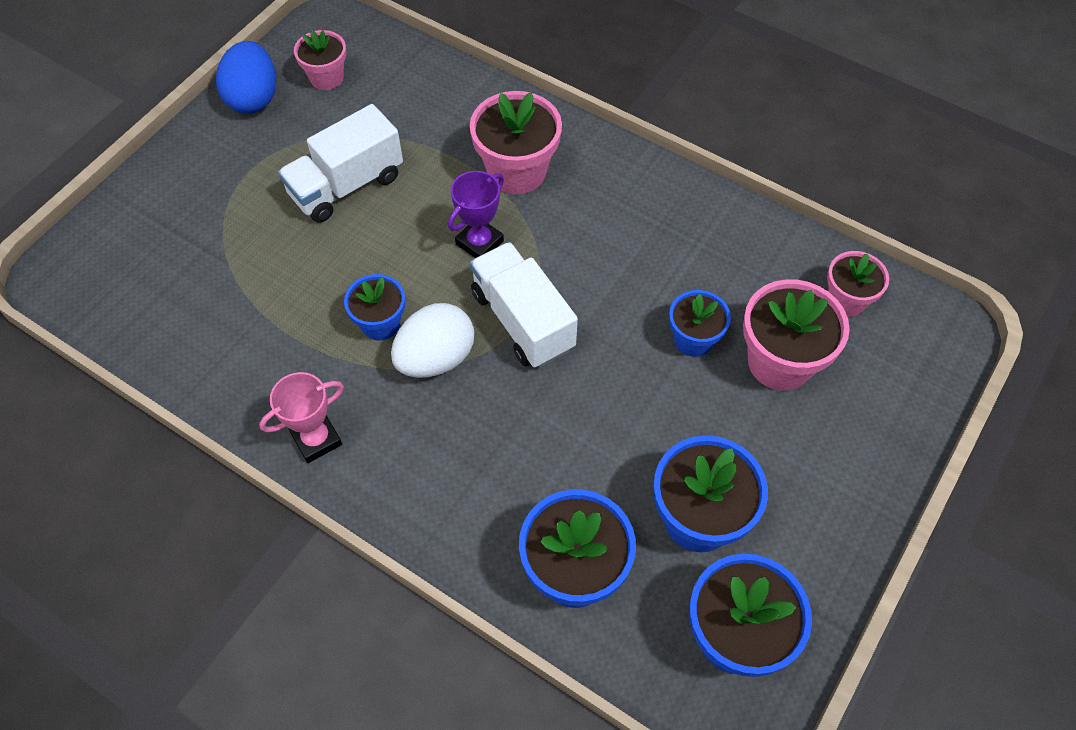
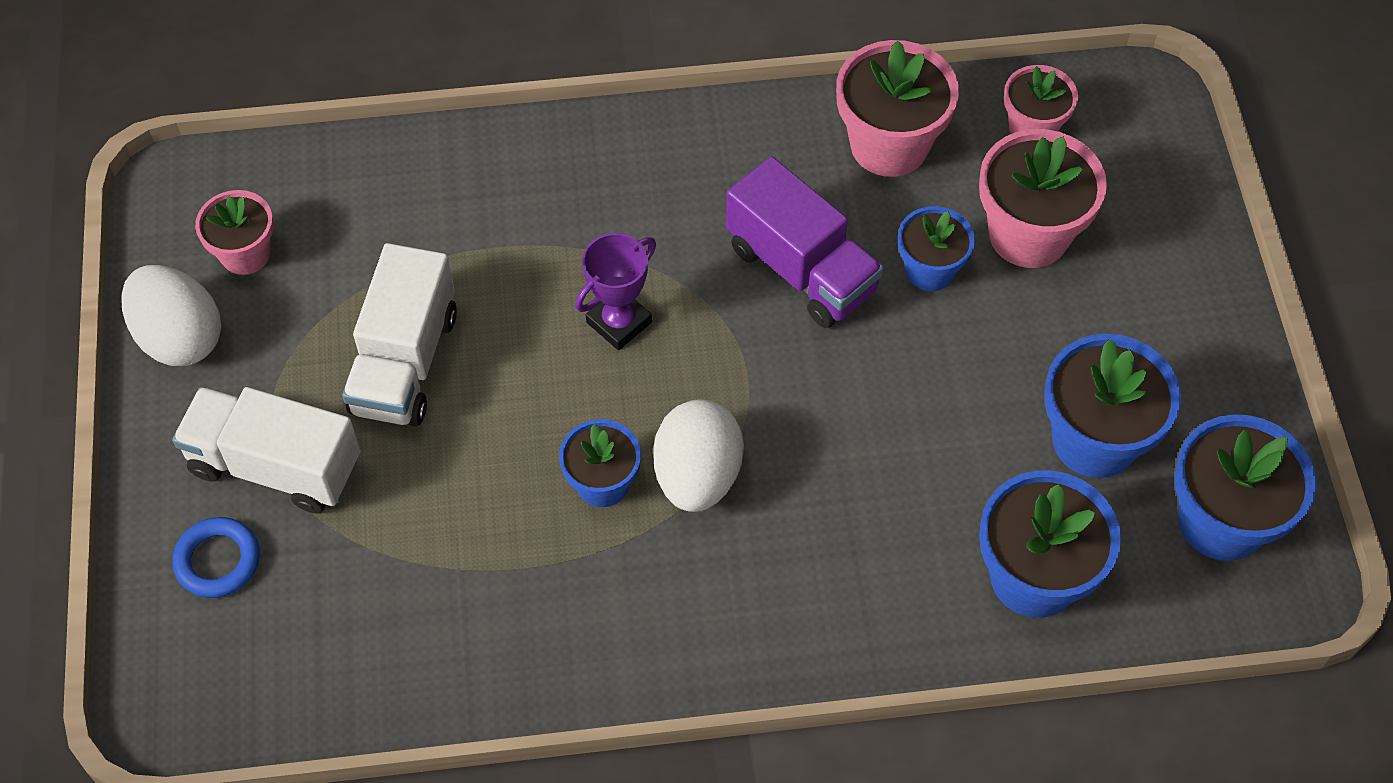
camera: 40 degrees left, 0 degrees up
blue egg [216,41,276,114] -> white egg [121,265,221,366]
pink trophy [259,372,344,463] -> none
purple trophy [448,171,504,258] -> purple trophy turned 45 degrees clockwise [575,233,656,350]
pink flower pot [470,91,562,194] -> pink flower pot moved to [836,40,959,177]
white truck [470,242,578,368] -> white truck moved to [172,387,360,513]
none -> blue ring [172,517,260,598]
none -> purple truck [726,156,884,328]

